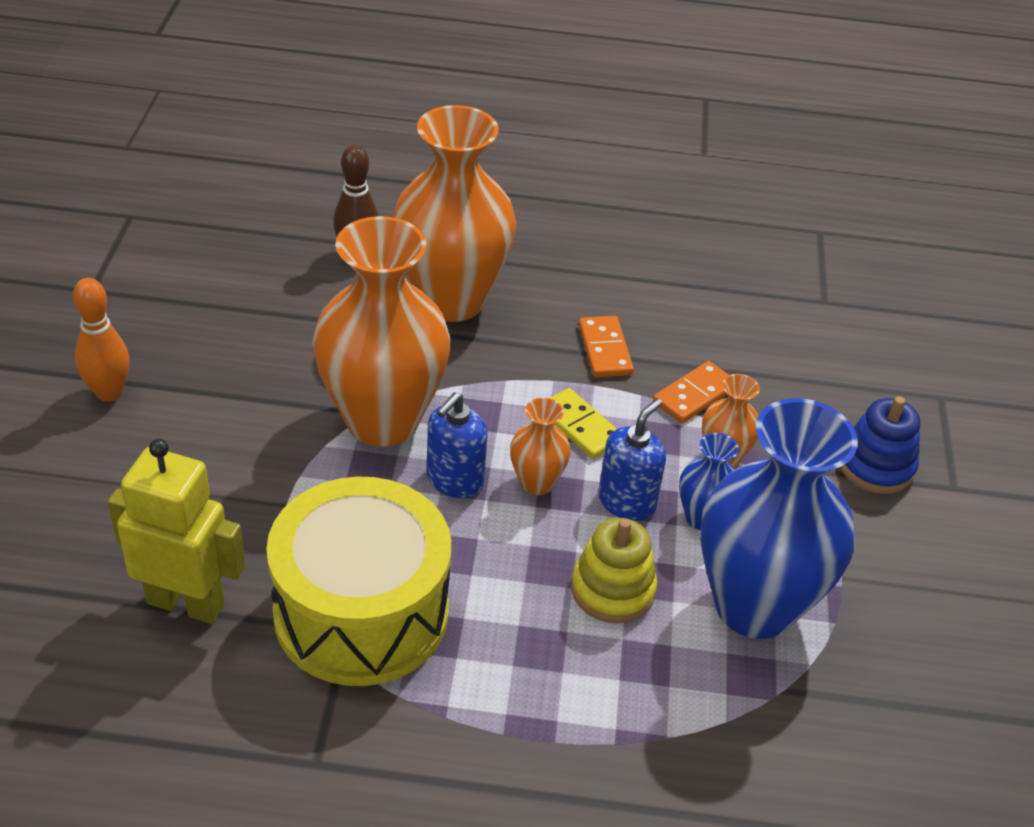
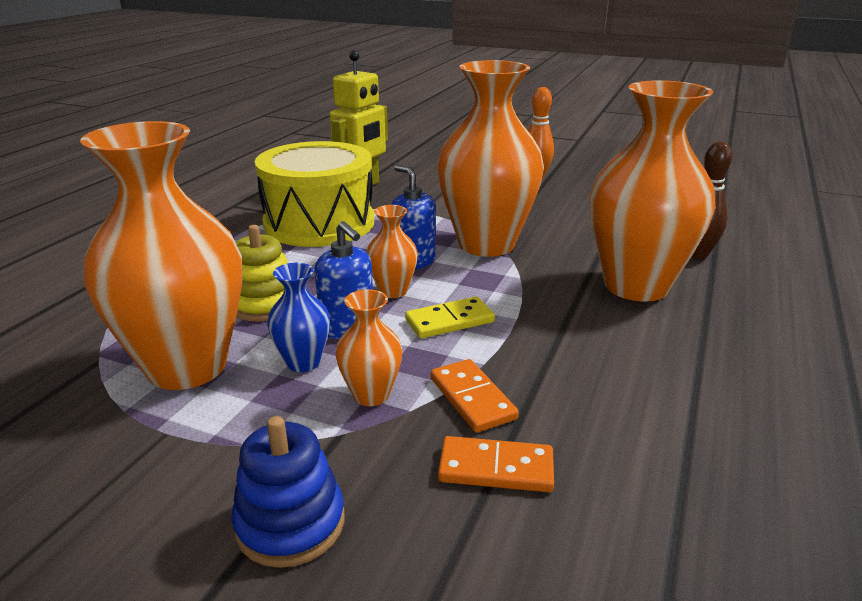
camera: 110 degrees right, 15 degrees down
orange domino [579,316,634,378] -> orange domino moved to [438,436,554,492]
blue vase [700,398,858,639] -> orange vase [80,121,242,390]

